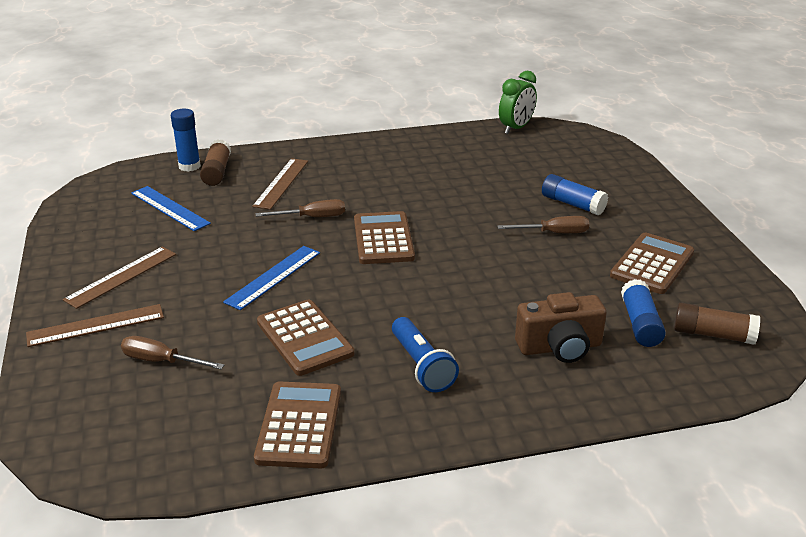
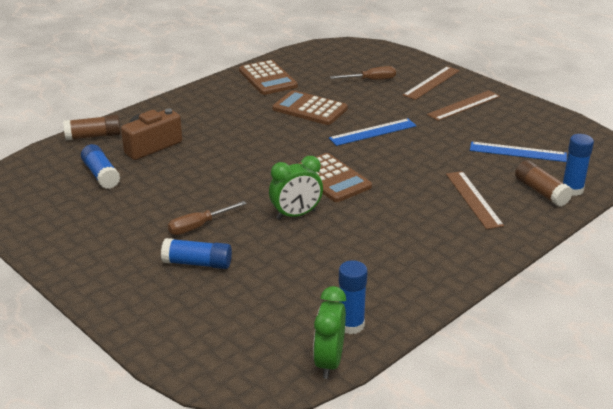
camera: 150 degrees right, 0 degrees up
brown ruler [63,247,176,309] -> brown ruler turned 45 degrees clockwise [427,90,500,121]
blue ruler [223,246,320,310] -> blue ruler turned 60 degrees clockwise [329,118,417,146]
brown screwdriver [255,199,345,217] -> none
blue flashlight [392,317,459,392] -> none
brown calculator [610,232,694,294] -> none
brown glue stick [674,303,760,345] -> brown glue stick moved to [63,115,121,141]
none -> green clock [269,156,323,220]
none -> blue glue stick [339,260,368,334]

